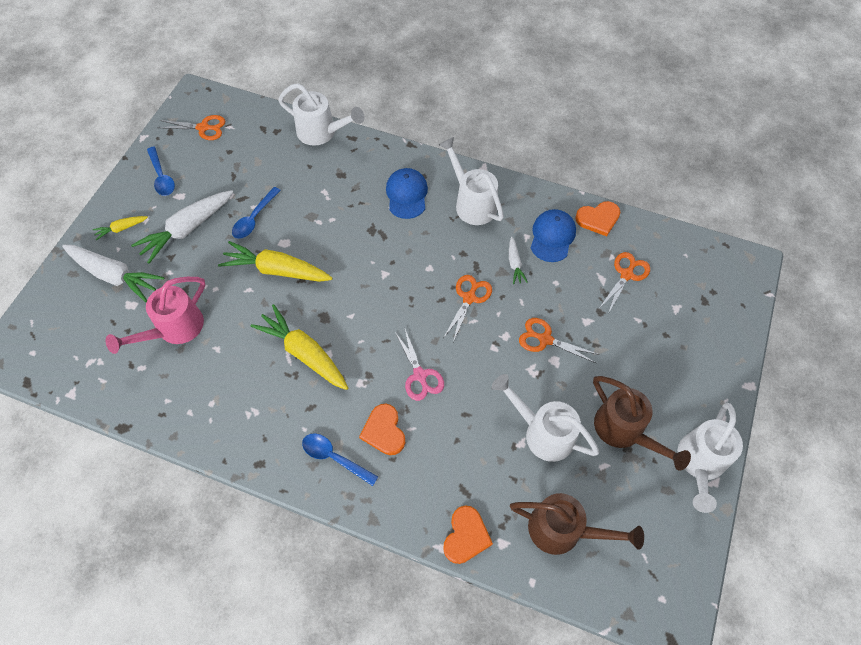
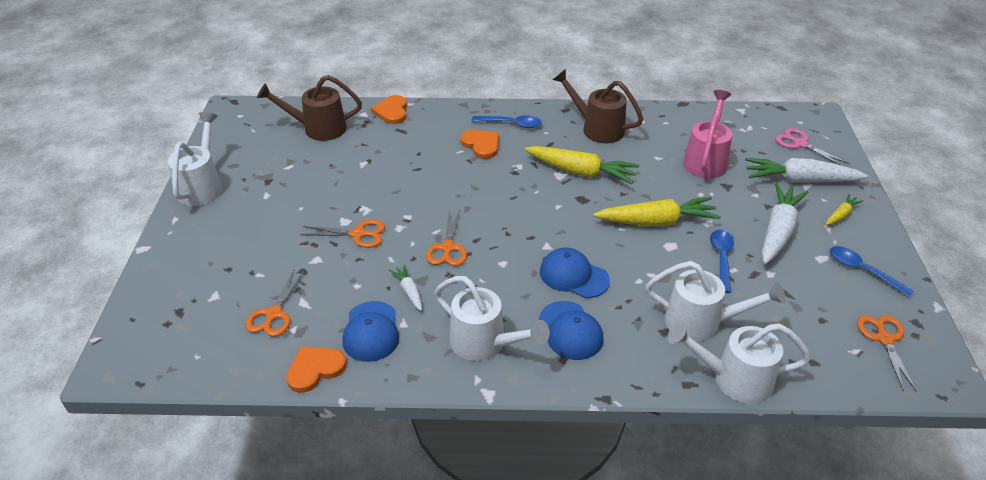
camera: 160 degrees right, 20 degrees down
orange scissors [157,115,225,140] -> orange scissors turned 105 degrees clockwise [857,315,917,392]
pink scissors [395,329,444,401] -> pink scissors moved to [775,128,850,166]
white watering can [492,374,599,462] -> white watering can moved to [646,261,786,342]
brown watering can [593,376,691,471] -> brown watering can moved to [553,69,643,143]
none -> blue cap [540,248,610,298]

